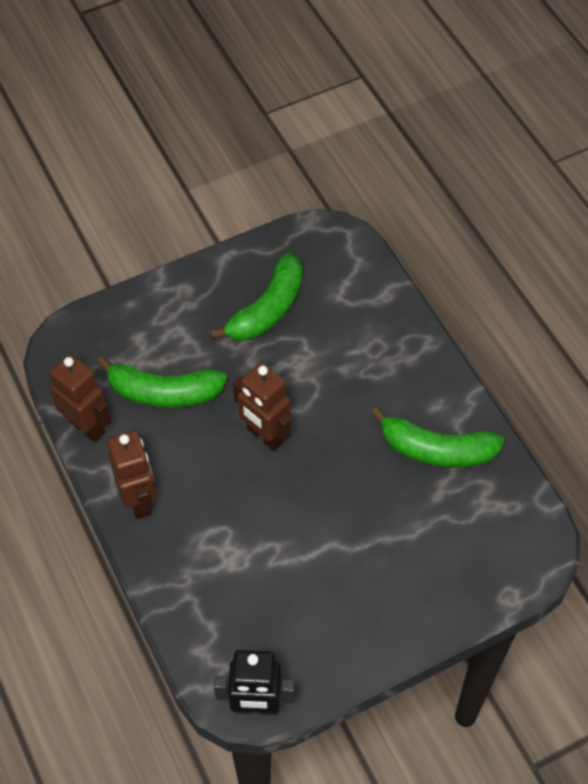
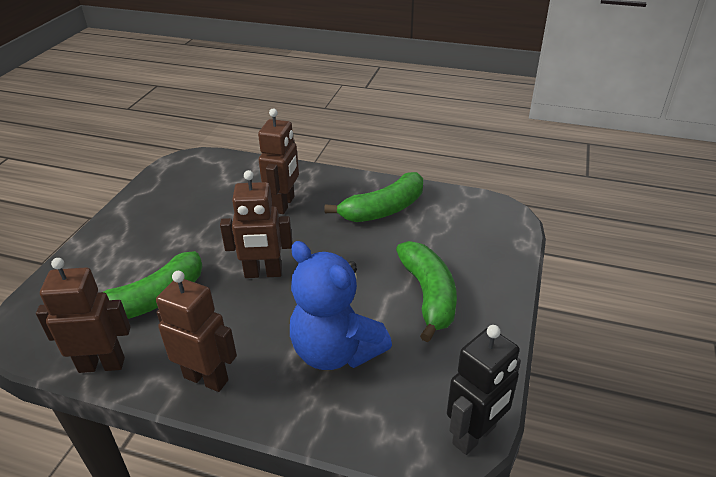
camera: 45 degrees left, 20 degrees down
green banana [210,253,303,341] -> green banana moved to [396,241,457,342]
none -> brown robot [258,109,299,214]
none -> blue teddy bear [290,241,392,370]

